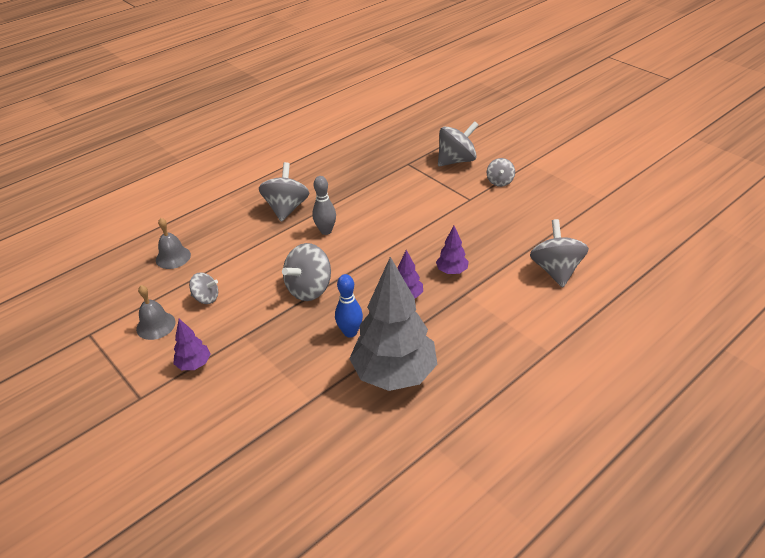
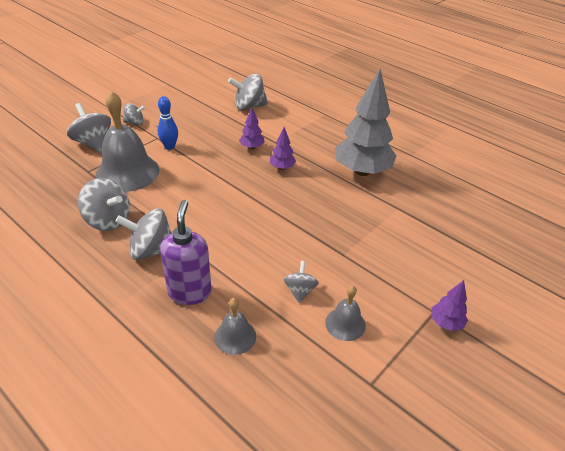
camera: 100 degrees left, 0 degrees up
purple tree [173,319,211,370] -> purple tree moved to [431,280,468,331]
grey spinning top [282,243,331,301] -> grey spinning top moved to [78,178,130,231]
grey bowling pin [312,176,336,235] -> none
blue bowling pin [335,274,363,338] -> blue bowling pin moved to [158,96,178,150]
none -> grey bell [95,91,159,192]
none -> purple soap dispenser [160,200,212,305]

